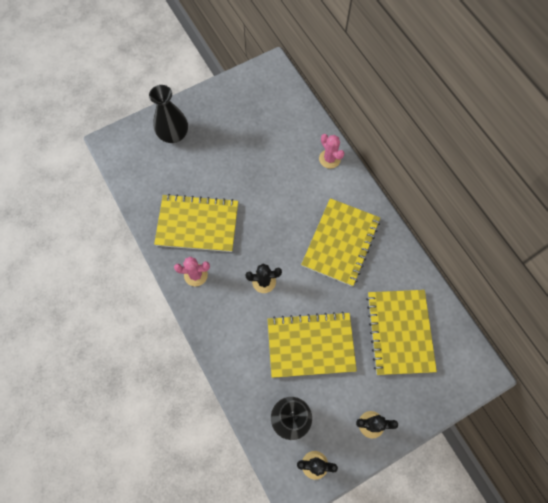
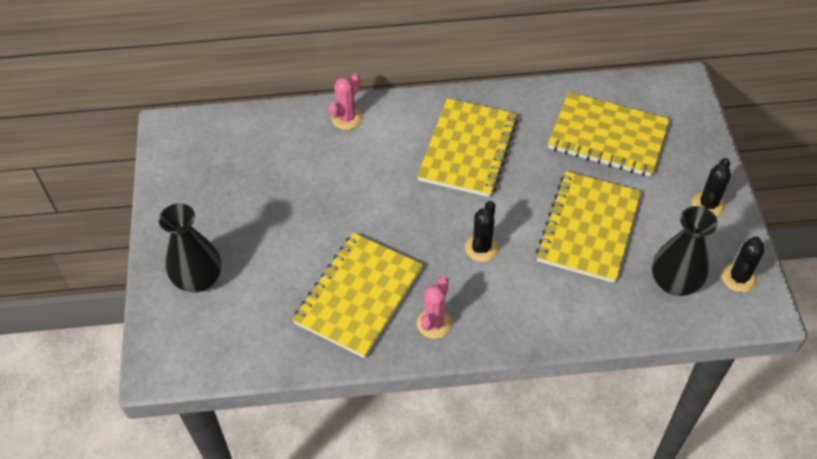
camera: 65 degrees left, 15 degrees down
yellow notebook [301,198,380,287] -> yellow notebook turned 60 degrees clockwise [417,98,518,197]
pink cactus [319,134,344,169] -> pink cactus turned 45 degrees counterclockwise [329,73,362,130]

